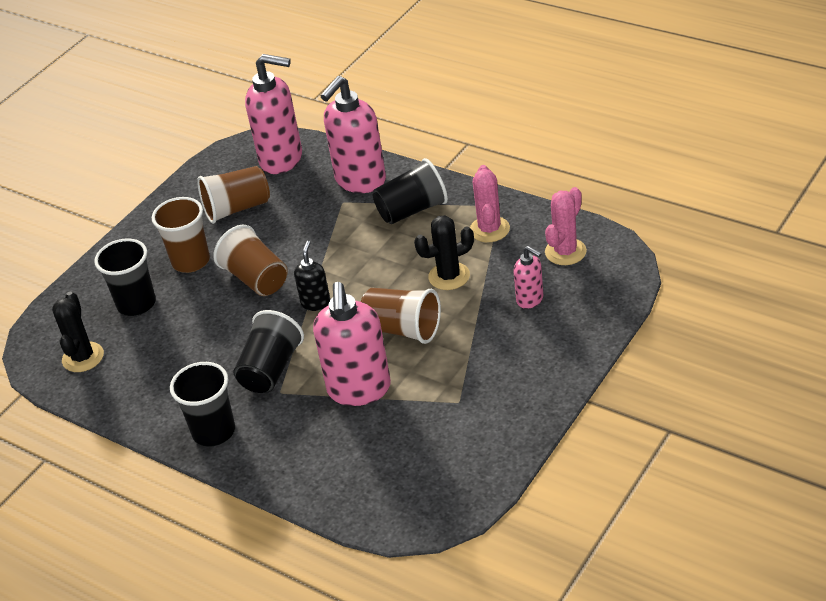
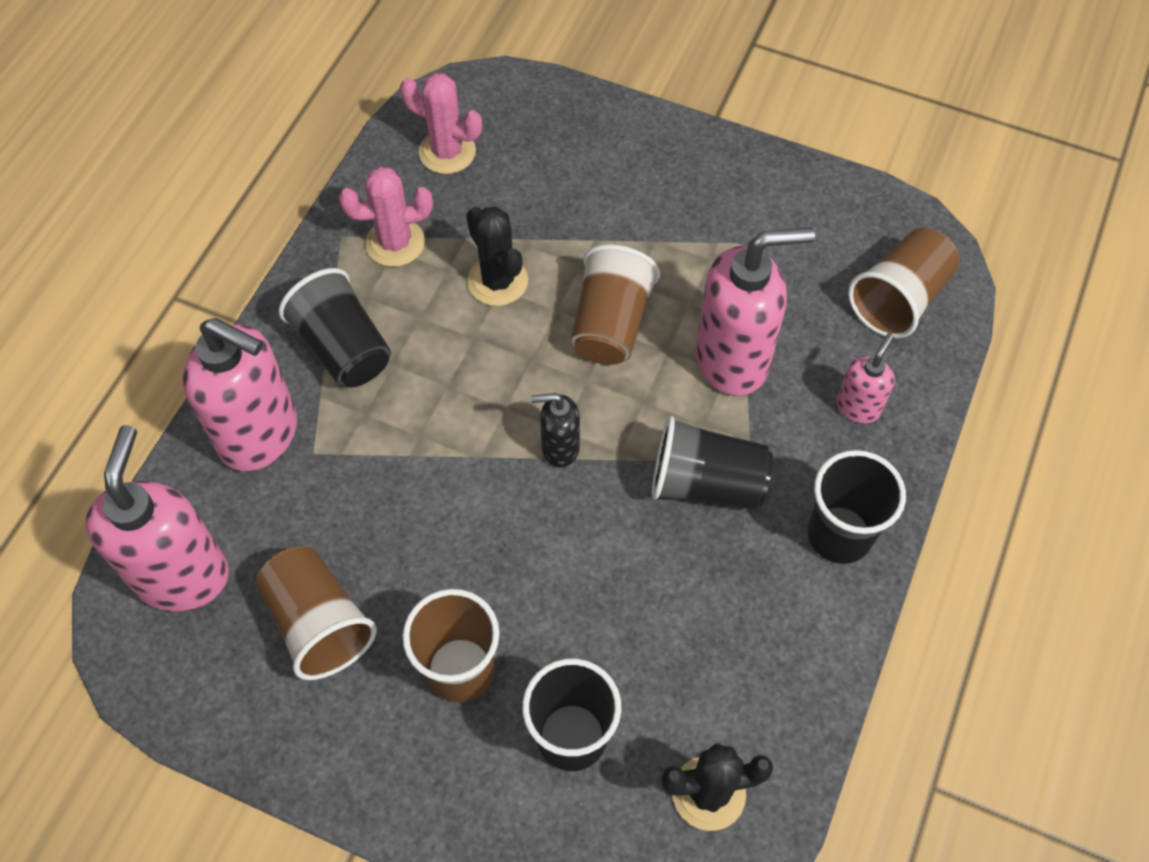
camera: 105 degrees left, 20 degrees up
brown cup [213,225,288,296] -> brown cup moved to [848,227,960,339]
pink soap dispenser [513,246,543,309] -> pink soap dispenser moved to [836,333,895,424]

